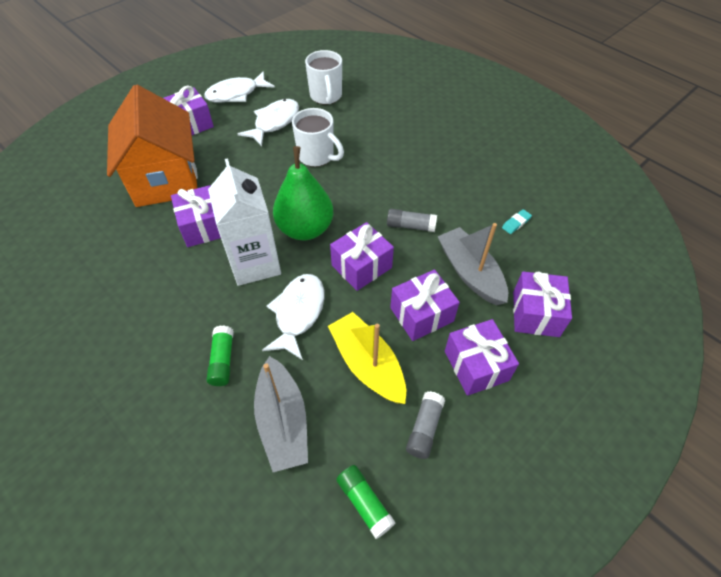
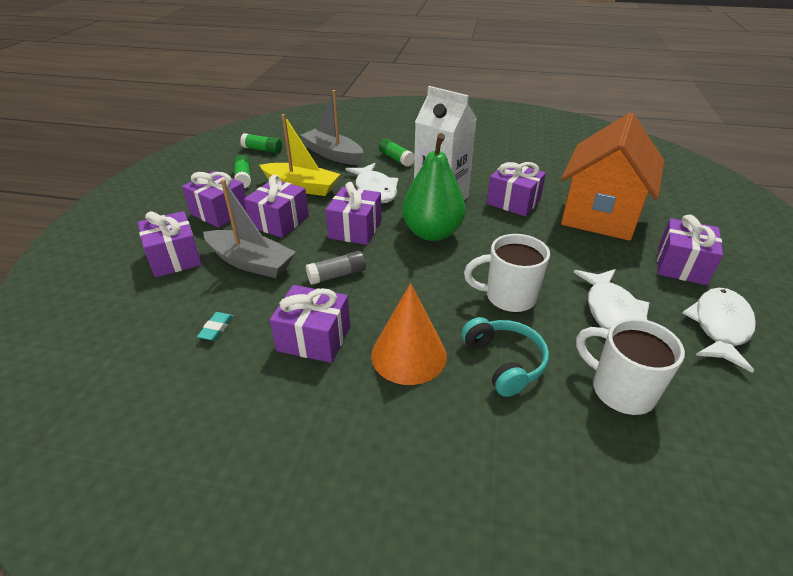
camera: 145 degrees right, 15 degrees down
orange house [107,85,198,207] -> orange house turned 75 degrees clockwise [561,113,664,241]
grey glue stick [406,391,445,459] -> green glue stick [233,155,251,188]
none -> purple gift [270,285,350,363]
none -> orange cone [371,283,447,385]
none -> turquoise headphones [461,317,549,397]

